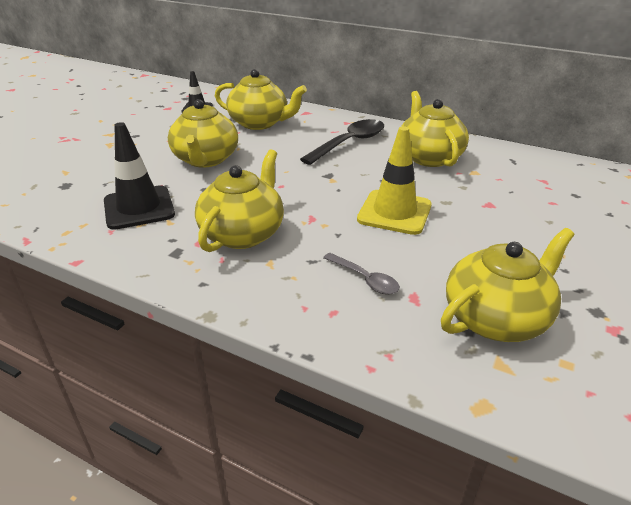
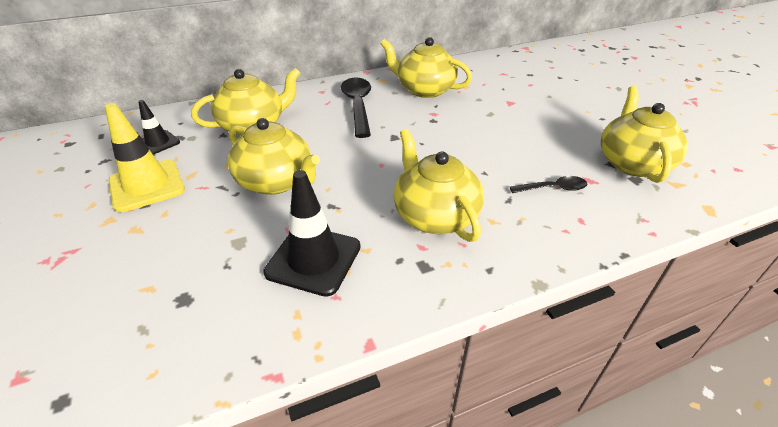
camera: 50 degrees left, 5 degrees up
grey spoon [323,253,400,295] -> black spoon [510,176,587,193]
yellow traffic cone [357,126,432,235] -> yellow traffic cone moved to [105,103,185,212]

